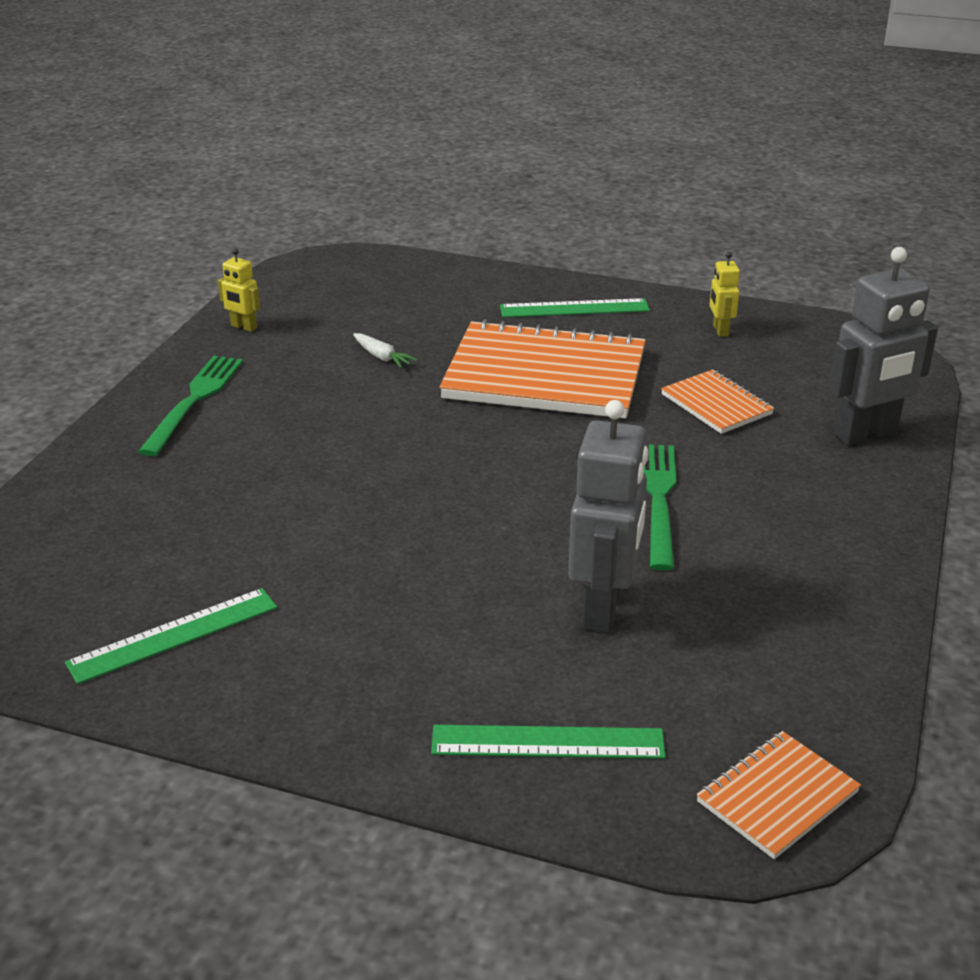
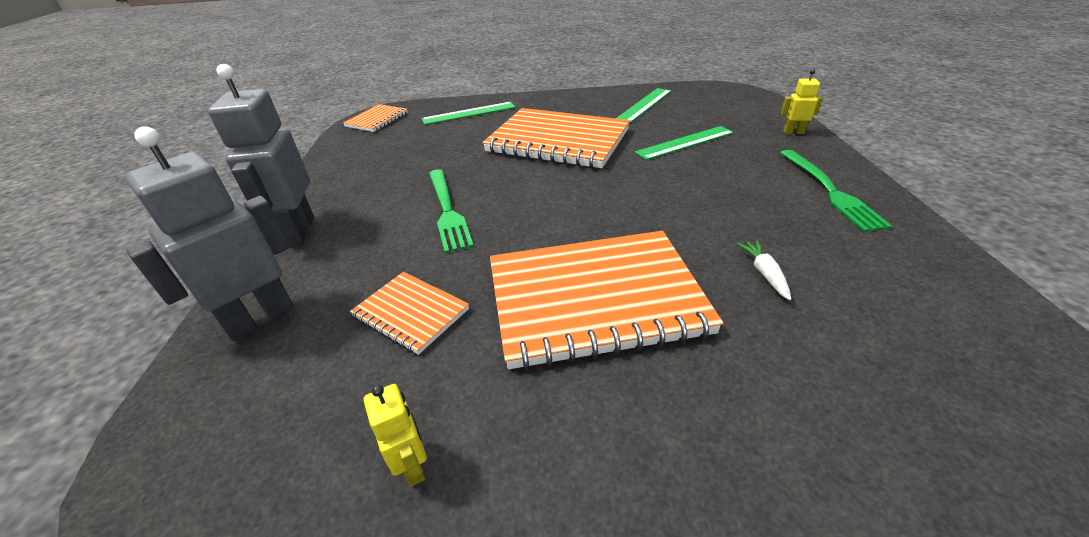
camera: 160 degrees right, 5 degrees up
yellow robot [218,248,260,332] -> yellow robot moved to [781,69,823,134]
white carrot [353,333,418,368] -> white carrot turned 60 degrees clockwise [736,240,792,300]
green ruler [500,298,650,317] -> green ruler moved to [635,126,734,160]
grey robot [568,400,648,633] -> grey robot moved to [208,64,314,245]
none -> orange notebook [482,108,630,168]

